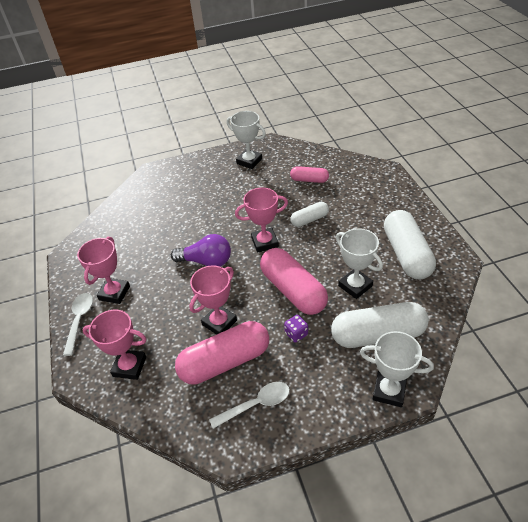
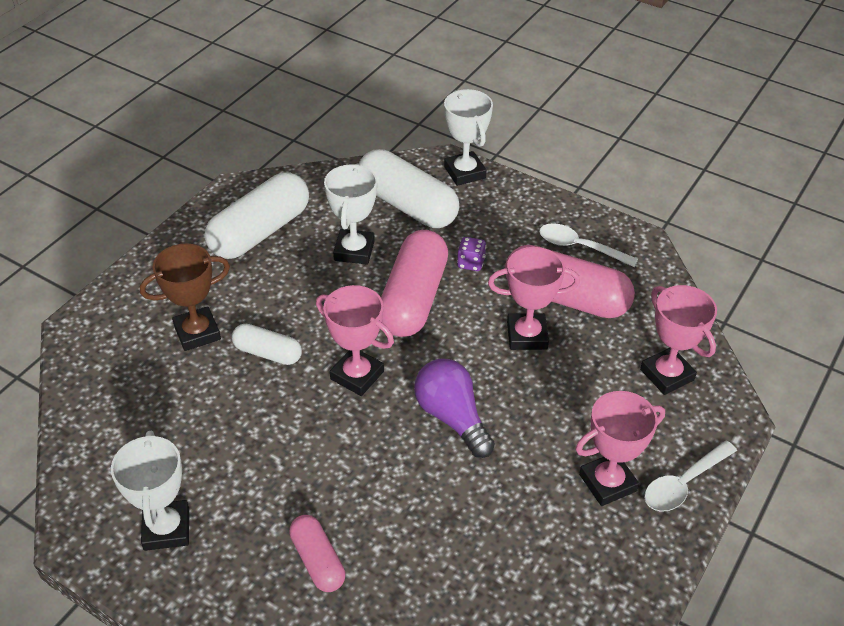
camera: 135 degrees left, 0 degrees up
pink capsule [290,166,329,183] -> pink capsule moved to [289,515,345,592]
none -> brown trophy [140,244,230,351]

